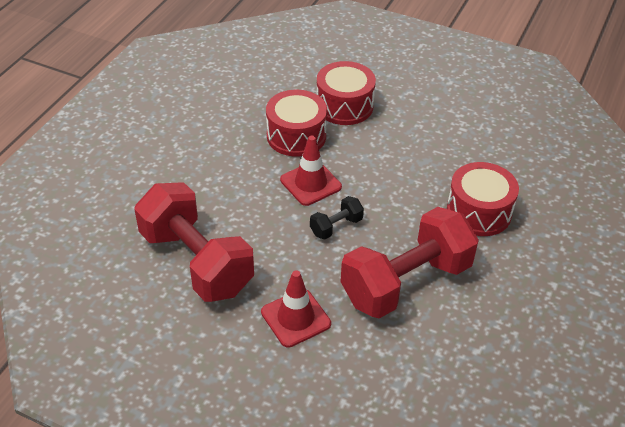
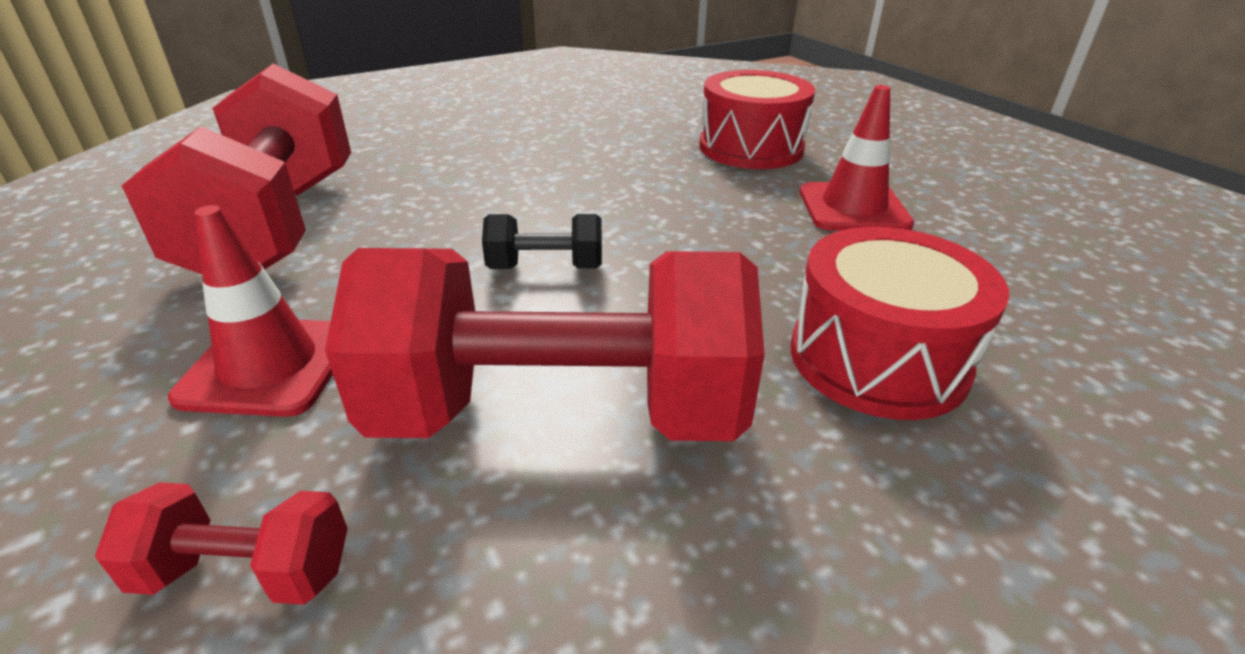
camera: 35 degrees right, 10 degrees down
red drum [266,90,327,157] -> none
red traffic cone [280,136,342,206] -> red traffic cone moved to [800,85,914,231]
none -> red dumbbell [95,482,348,605]

